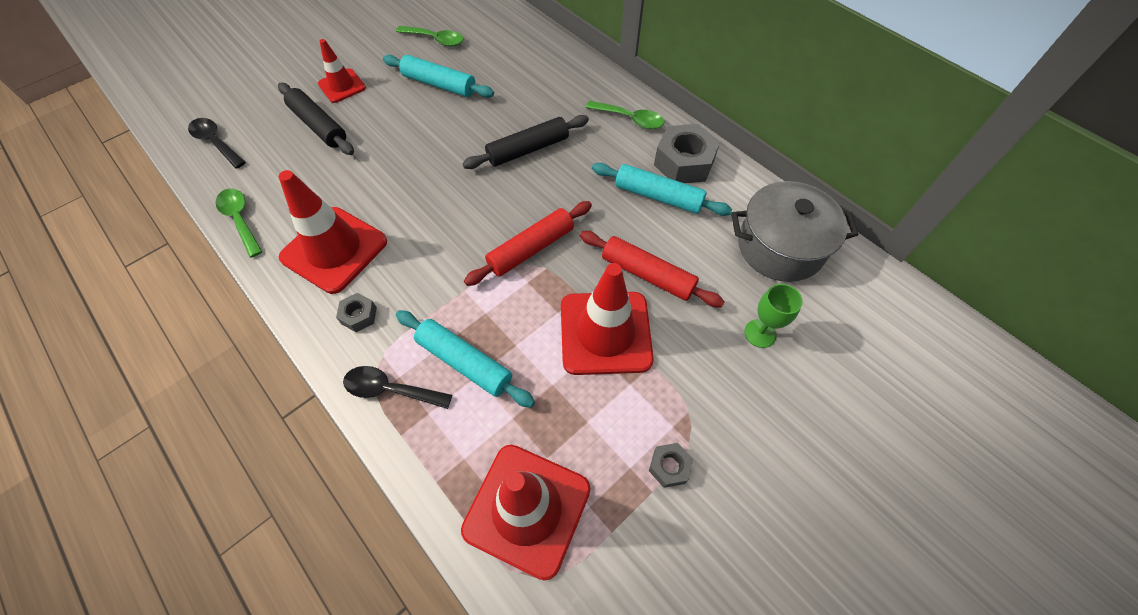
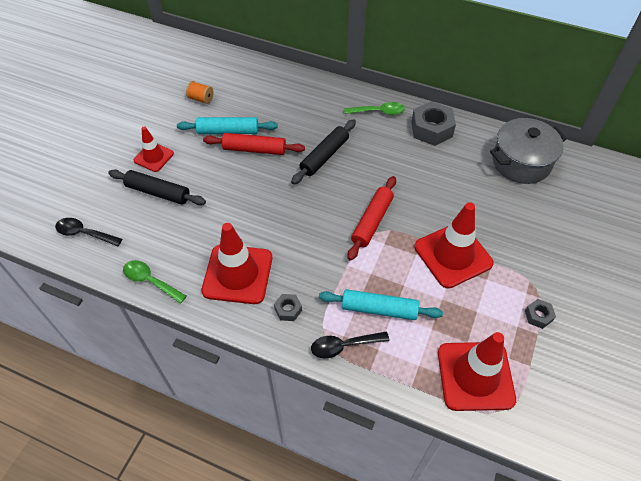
camera: 25 degrees left, 5 degrees down
green spoon [396,26,464,47] -> orange spool [186,81,213,104]
red rolling pin [580,231,725,308] -> red rolling pin moved to [203,133,305,155]
turquoise rolling pin [592,163,732,216] -> none
green goblet [744,284,803,348] -> none

